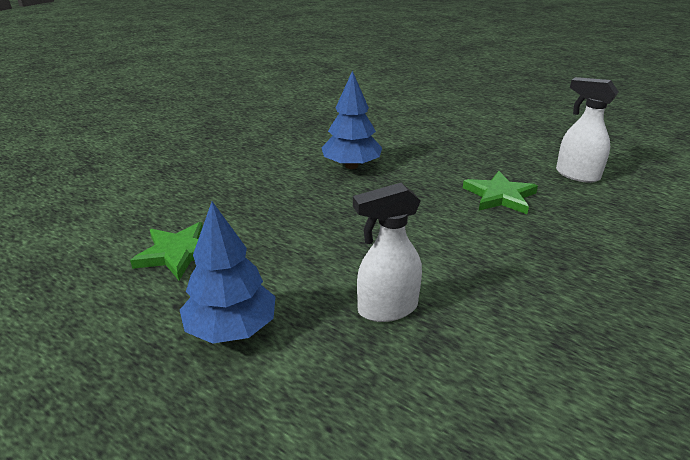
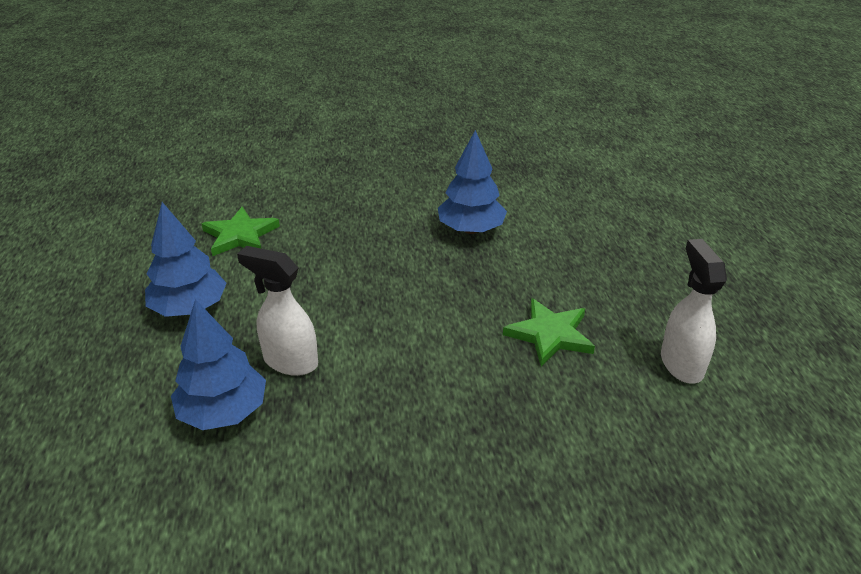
camera: 45 degrees right, 5 degrees up
none -> blue tree [171,299,266,430]

